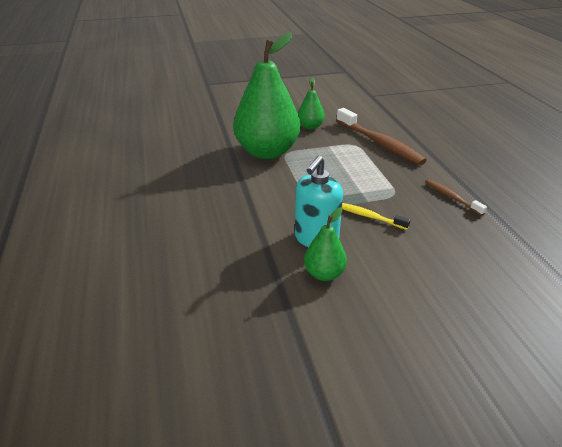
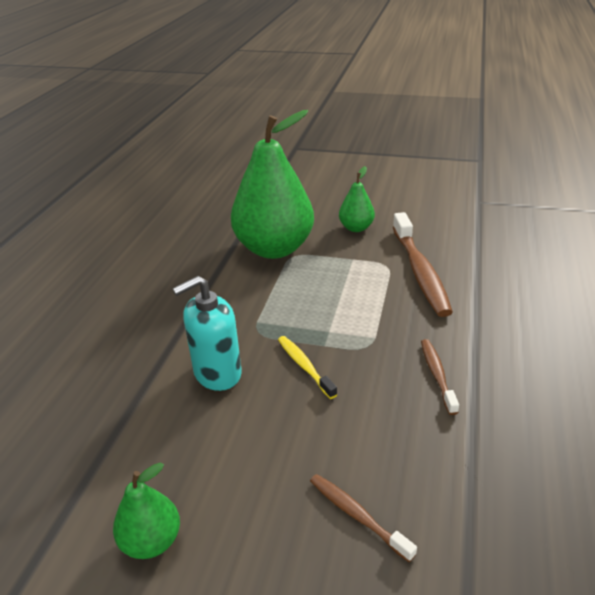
camera: 30 degrees right, 0 degrees up
green pear [304,207,347,281] -> green pear moved to [113,462,180,559]
none -> brown toothbrush [310,474,417,562]

